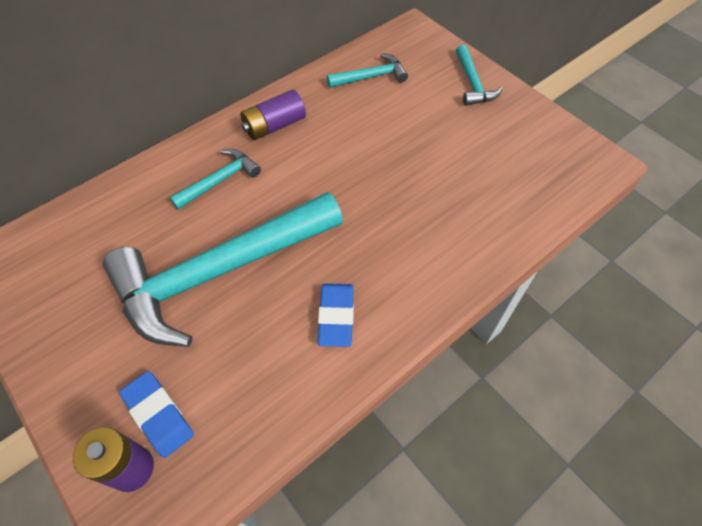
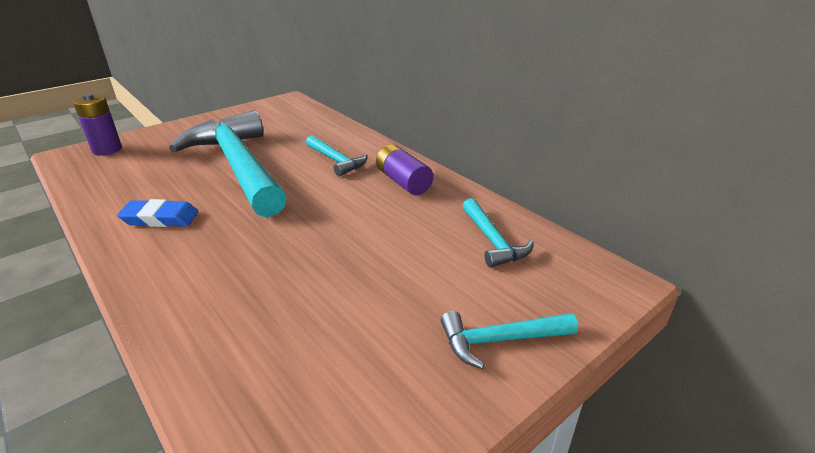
camera: 90 degrees right, 25 degrees down
blue eraser [119,371,194,458] -> none

